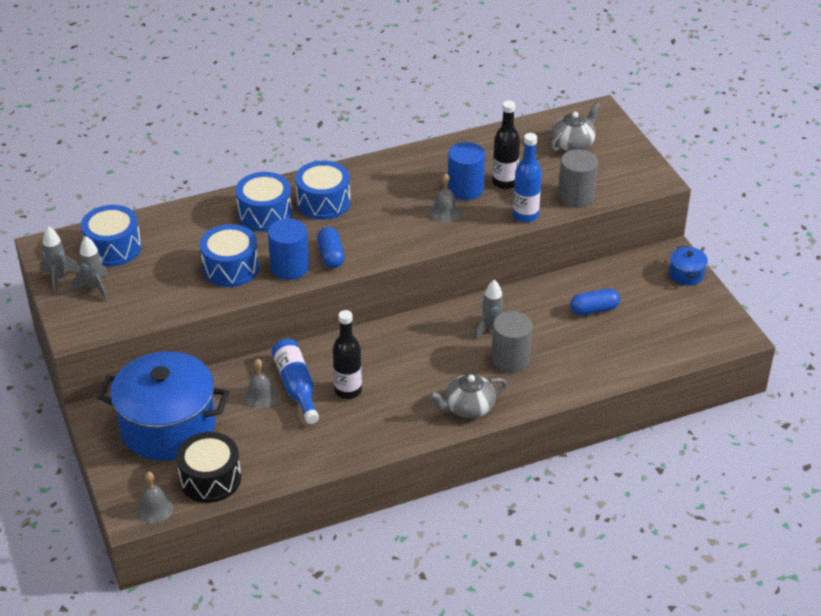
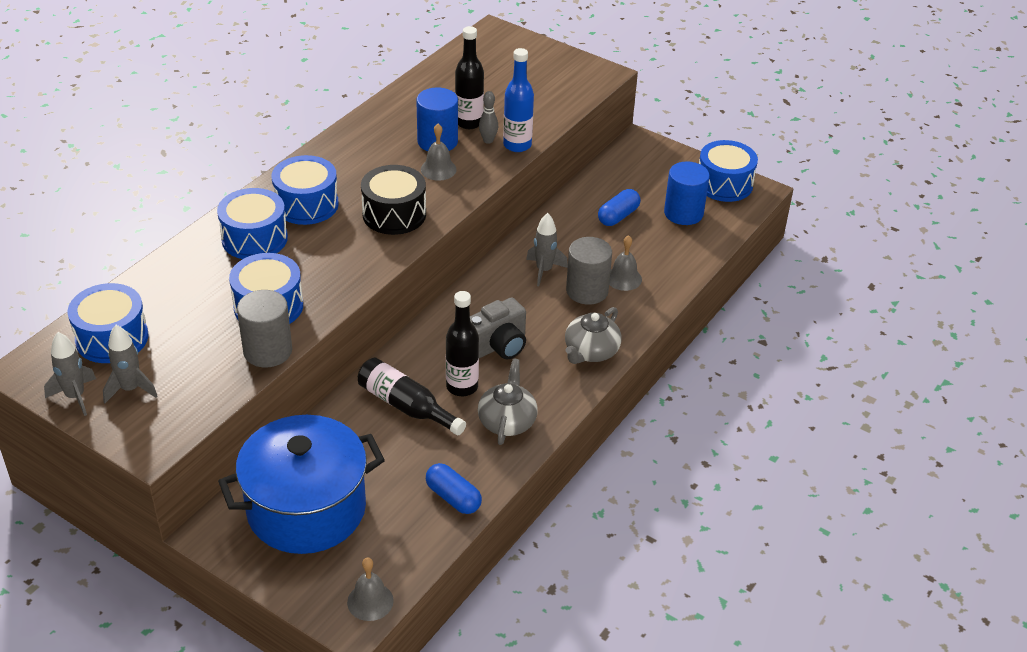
camera: 35 degrees left, 0 degrees up
black drum [176,432,241,503] -> black drum moved to [361,165,426,235]
grey bell [244,359,278,408] -> grey bell moved to [609,235,642,291]
blue cylinder [268,219,309,280] -> blue cylinder moved to [664,161,710,225]
blue bottle [272,339,319,424] -> black bottle [358,358,466,435]
blue capsule [317,227,345,268] -> blue capsule moved to [426,463,482,514]
grey teapot [551,102,600,151] -> grey teapot moved to [478,359,538,445]
grey cylinder [558,149,598,208] -> grey cylinder moved to [237,290,292,368]
blue pot [669,246,708,286] -> none
none -> grey camera [470,297,526,359]
none -> grey bowling pin [479,91,498,144]
none -> blue drum [699,140,758,202]

